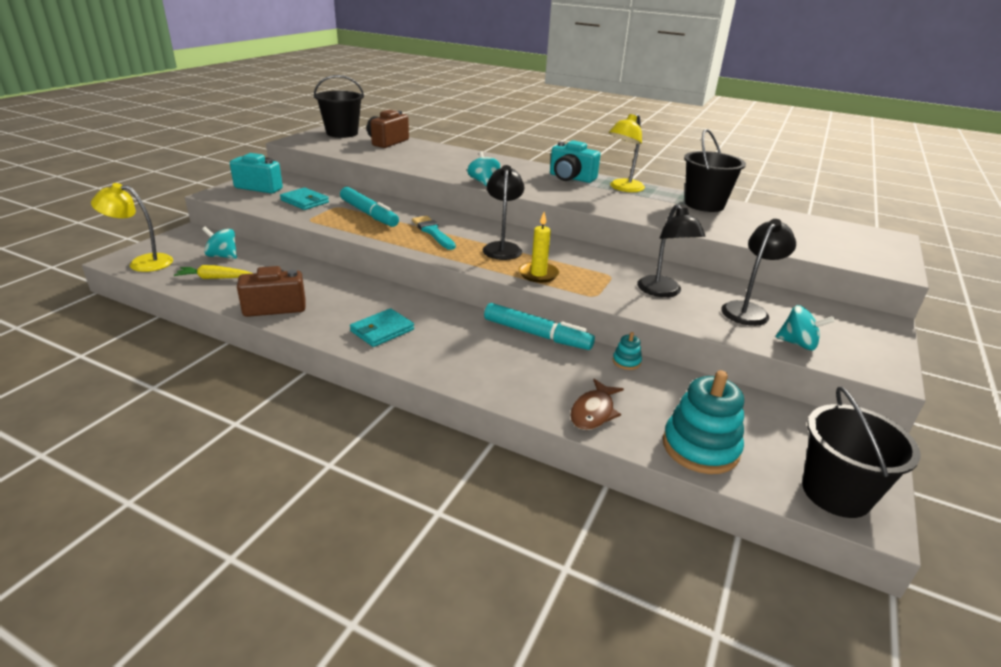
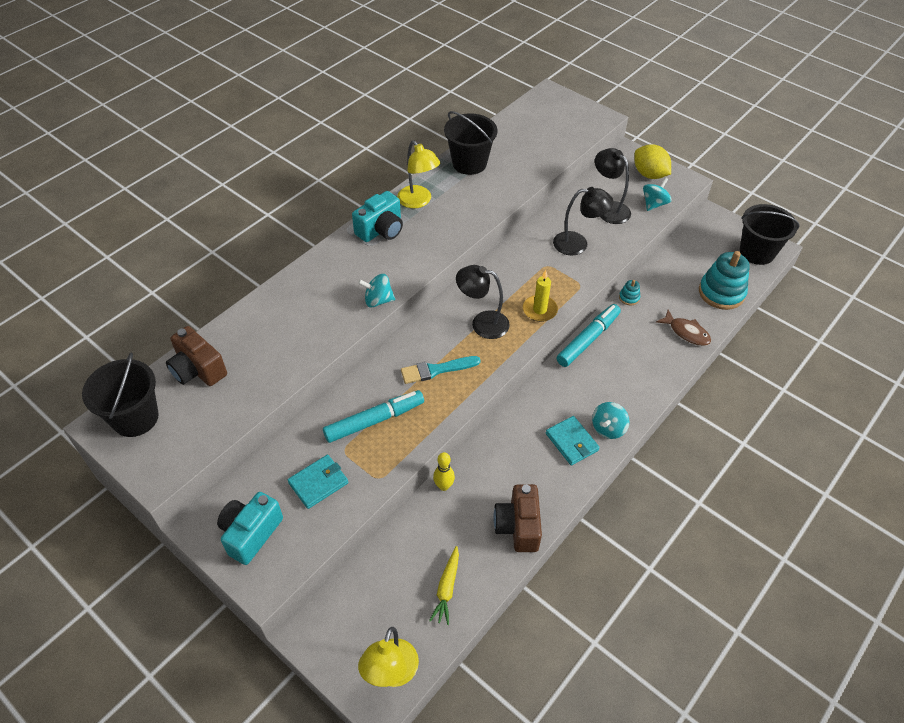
camera: 75 degrees left, 20 degrees up
turquoise spinning top [202,226,237,259] -> turquoise spinning top moved to [592,402,630,439]
none -> yellow bowling pin [433,452,455,491]
none -> yellow lemon [634,144,671,179]

